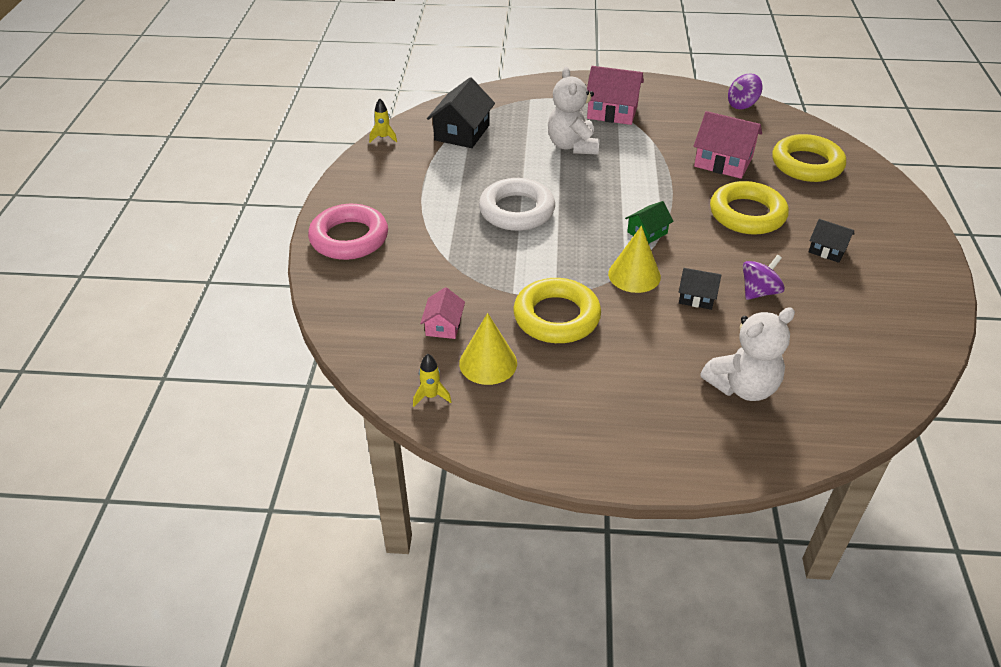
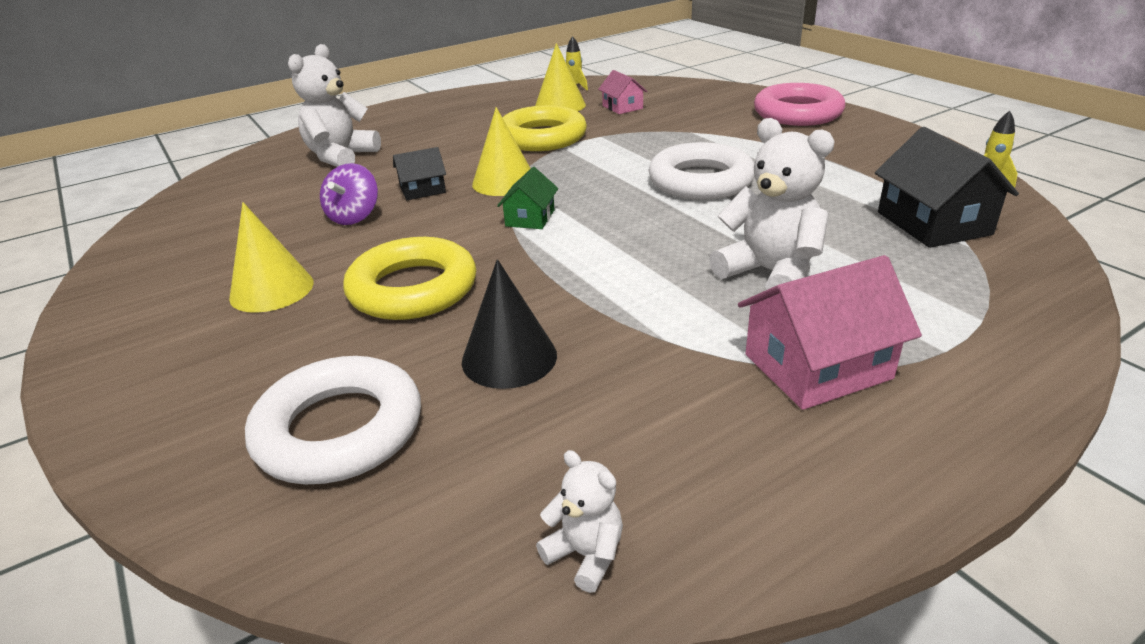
camera: 145 degrees right, 10 degrees down
pink house [694,111,762,179] -> black cone [462,259,557,389]
purple spinning top [728,73,762,109] -> white teddy bear [536,450,623,593]
yellow ring [772,134,846,182] -> white ring [245,356,421,485]
black house [809,219,854,263] -> yellow cone [229,202,314,313]

